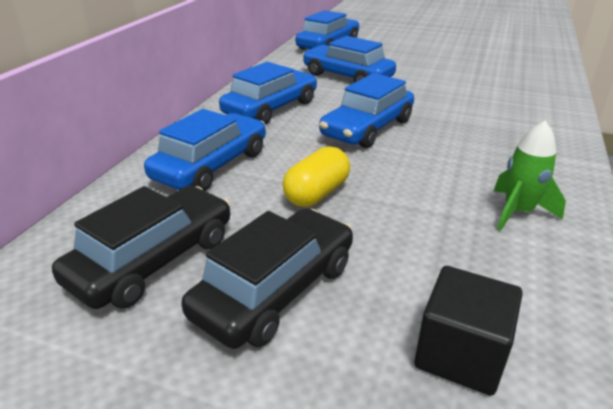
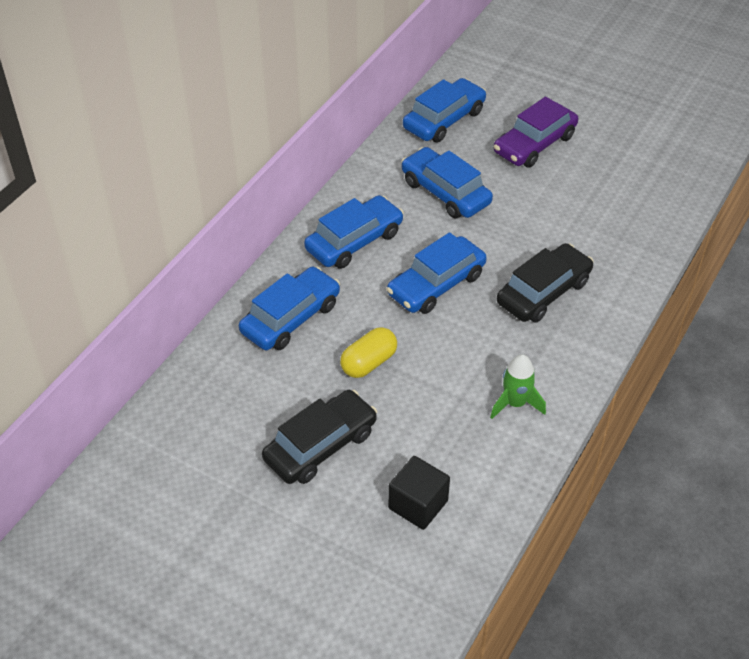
camera: 10 degrees right, 15 degrees up
black car [52,186,230,309] -> black car moved to [497,243,594,323]
none -> purple car [494,96,578,168]

